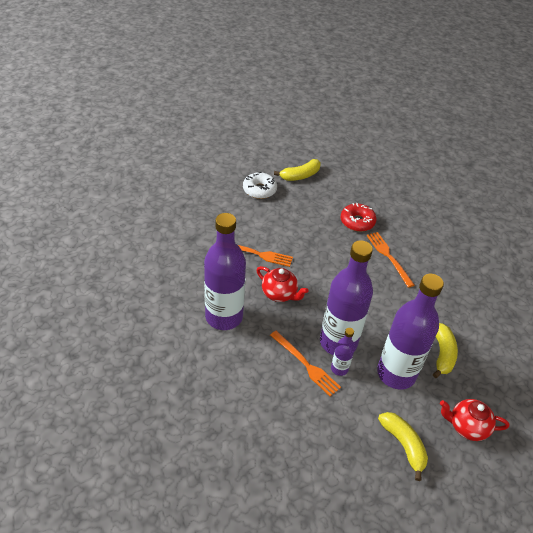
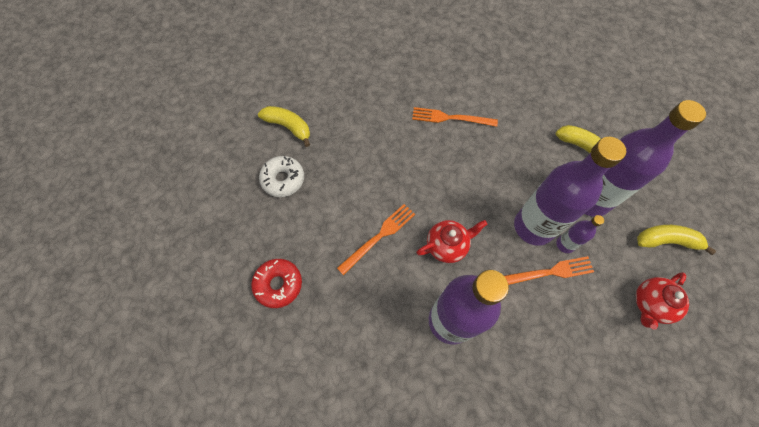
camera: 55 degrees left, 20 degrees up
yellow banana [274,159,321,181] -> yellow banana turned 60 degrees counterclockwise [258,106,310,147]
red donut [340,203,377,231] -> red donut moved to [251,259,302,308]
red teapot [440,399,509,441] -> red teapot moved to [636,273,689,330]

